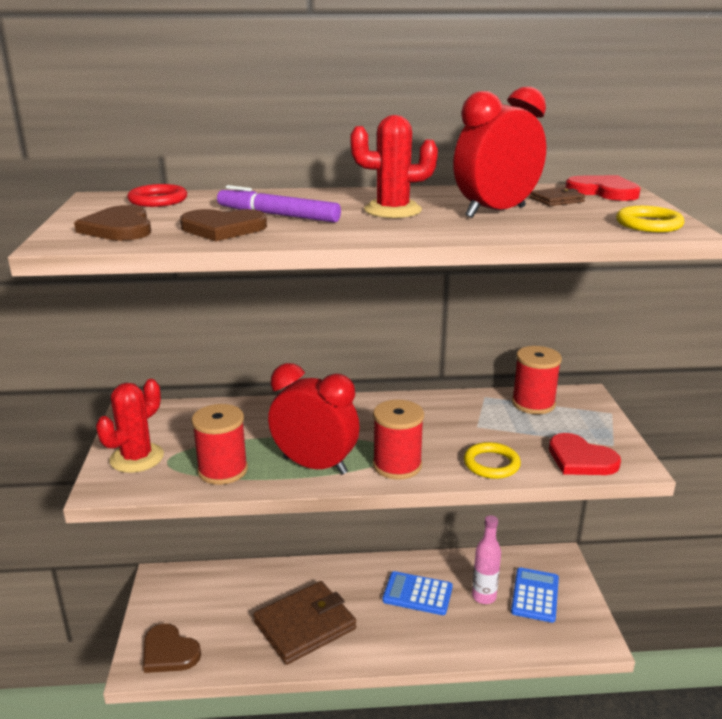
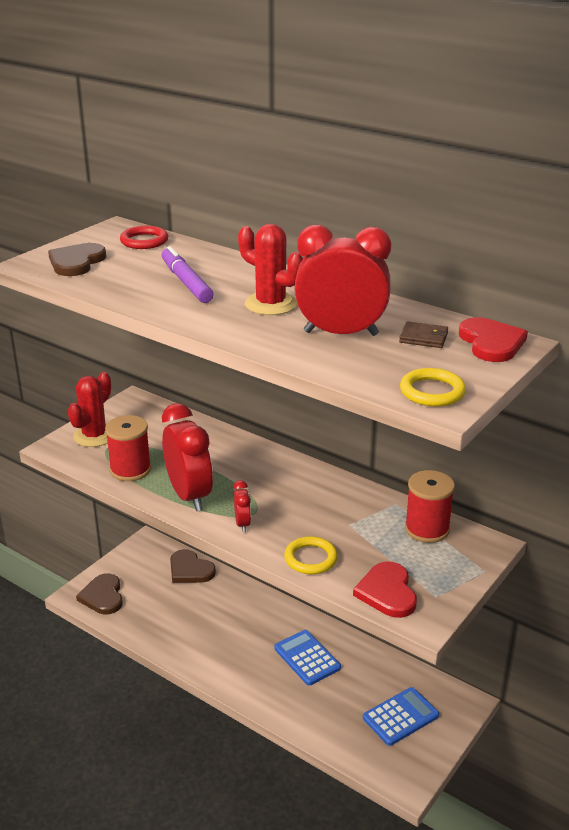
camera: 40 degrees right, 5 degrees up
red cactus [96,379,164,473] -> red cactus turned 45 degrees counterclockwise [68,372,111,447]
brown heart [180,209,267,241] -> brown heart moved to [170,549,216,583]
brown wallet [253,581,356,665] -> none
red spool [373,400,424,480] -> red clock [233,480,251,532]
pink bottle [472,515,501,604] -> none

